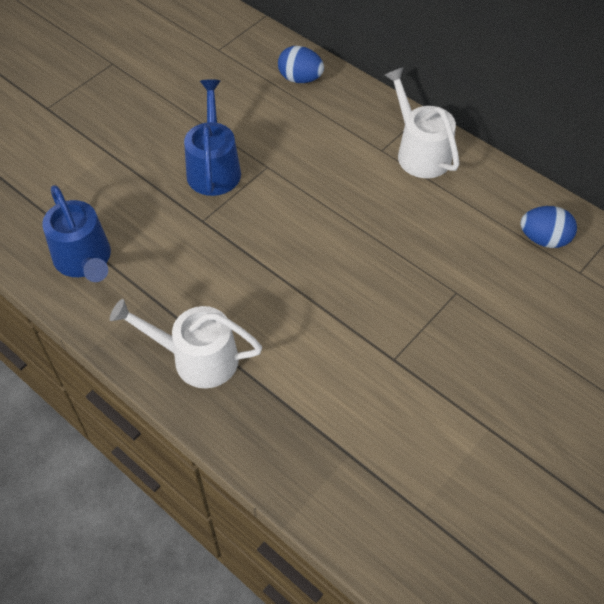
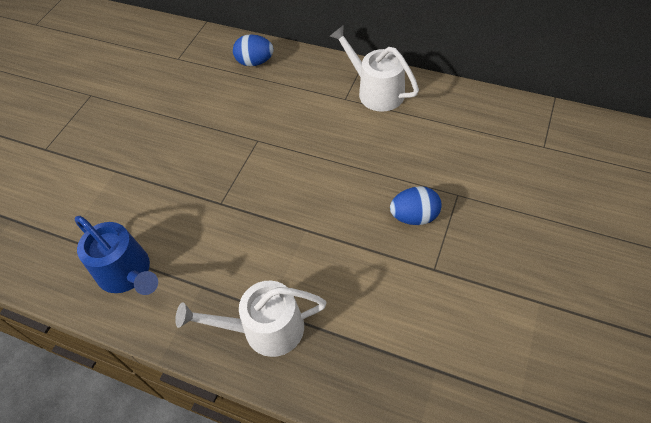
camera: 15 degrees left, 0 degrees up
blue watering can [184,79,241,196] -> none
blue egg [520,206,577,248] -> blue egg moved to [390,186,442,225]

